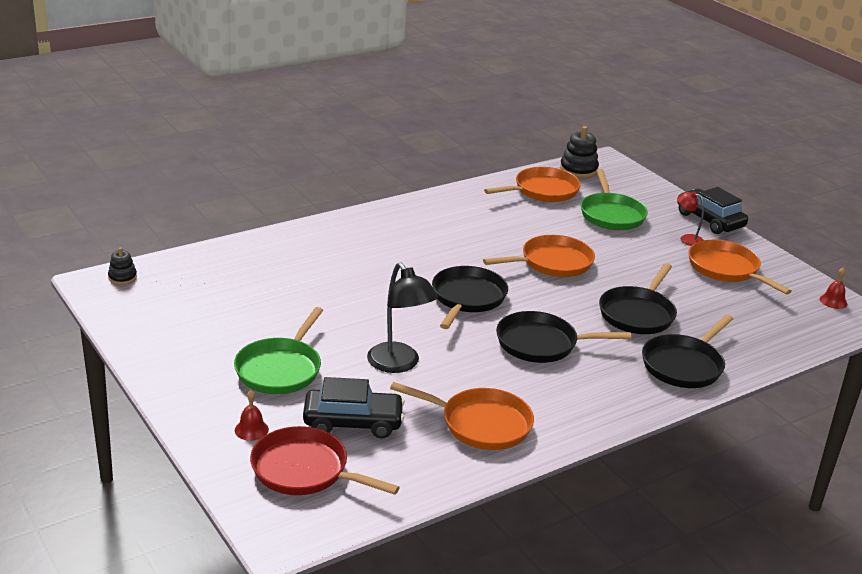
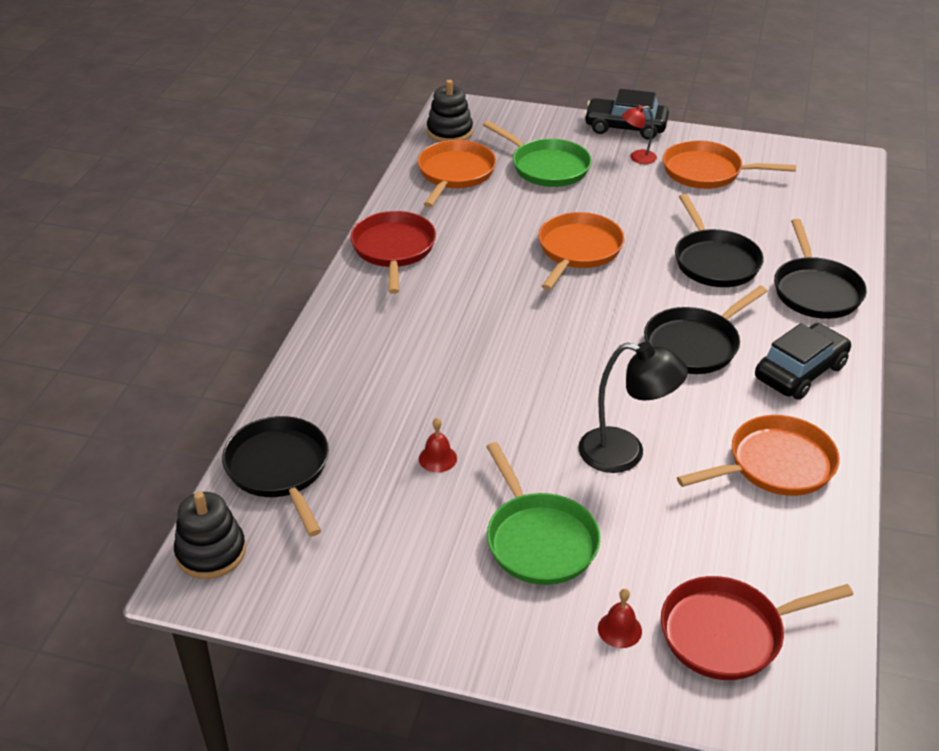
camera: 40 degrees left, 10 degrees up
black stacking toy [108,247,137,285] -> black stacking toy [174,491,246,579], size x1.70
black car [303,377,405,439] -> black car moved to [755,323,851,400]
black pan [432,266,508,329] -> black pan moved to [222,416,329,536]
red bell [820,268,847,309] -> red bell moved to [419,418,457,473]
none -> red pan [350,211,436,294]

